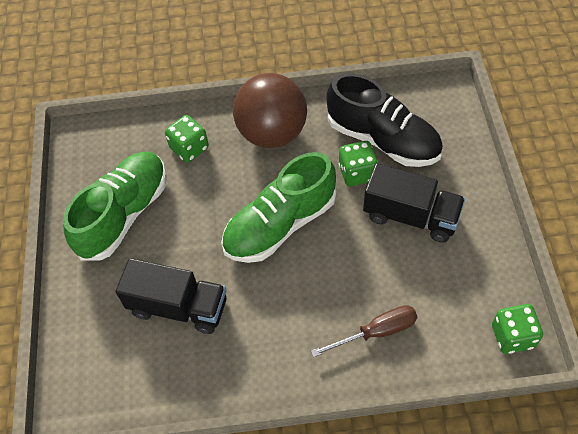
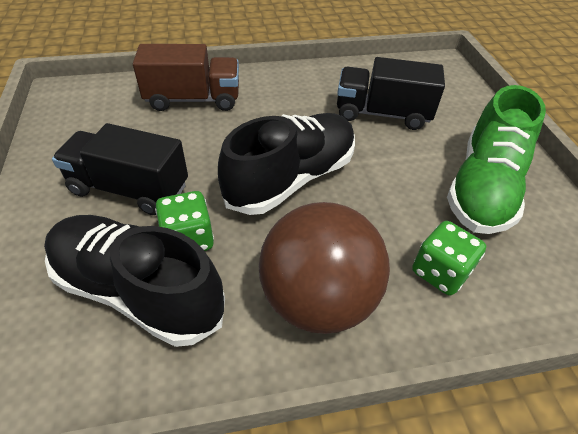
camera: 170 degrees right, 10 degrees down
green shoe [221,152,336,263] -> black shoe [218,113,355,215]
brown screwdriver [311,305,417,357] -> brown truck [133,44,239,111]
green dice [492,304,543,354] -> none

